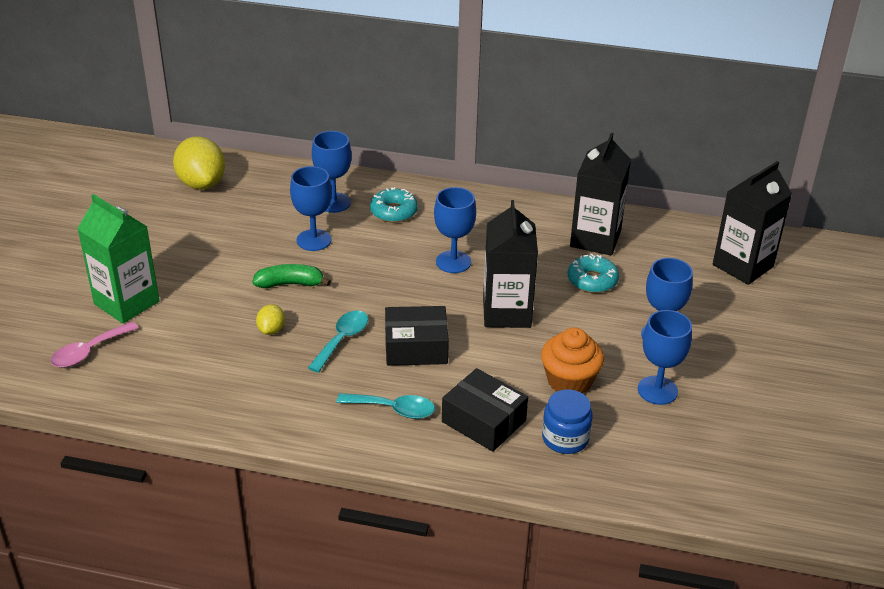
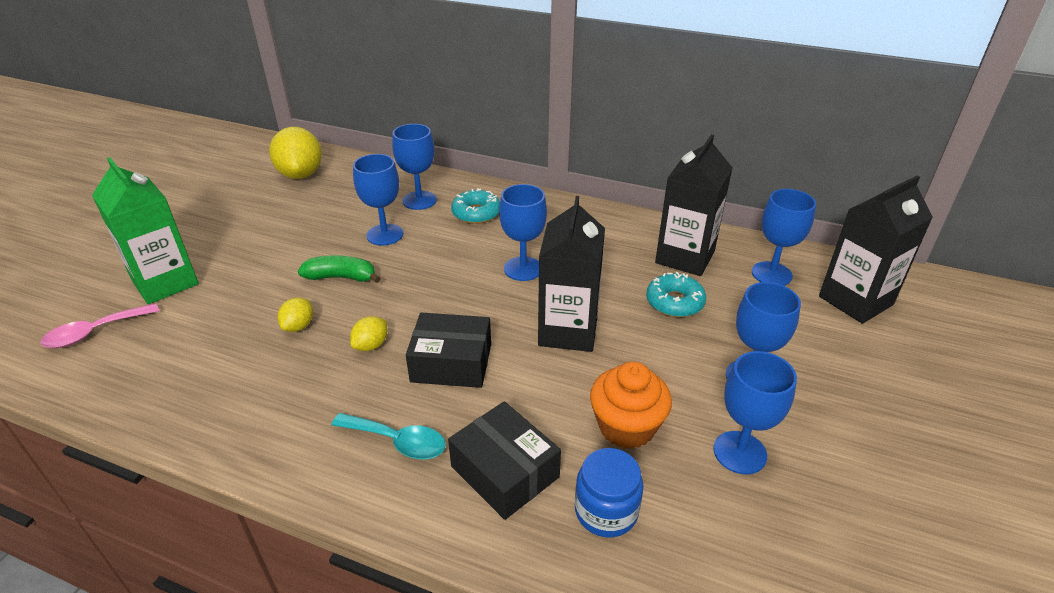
camera: 10 degrees right, 0 degrees up
turquoise spoon [308,310,368,373] -> yellow lemon [350,316,387,351]
none -> blue goblet [752,189,816,286]

